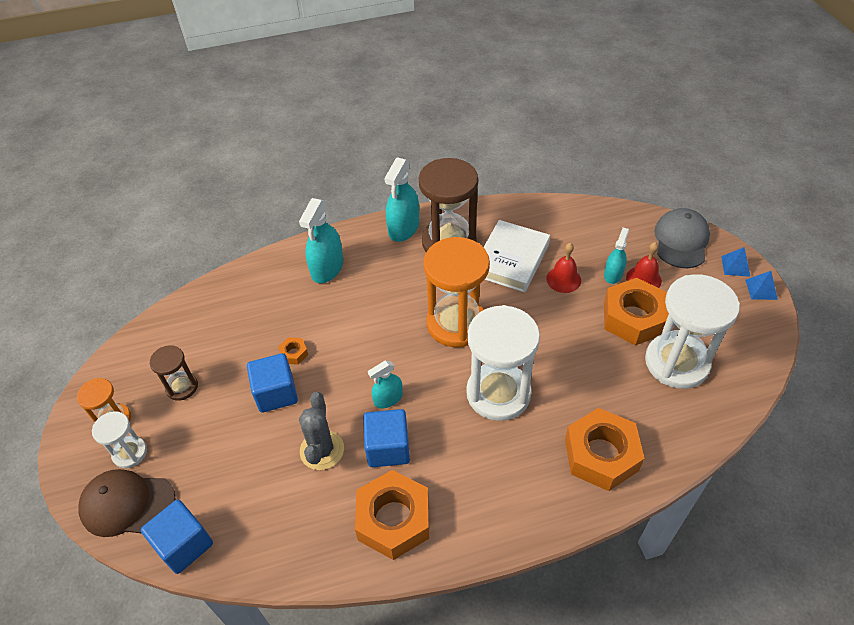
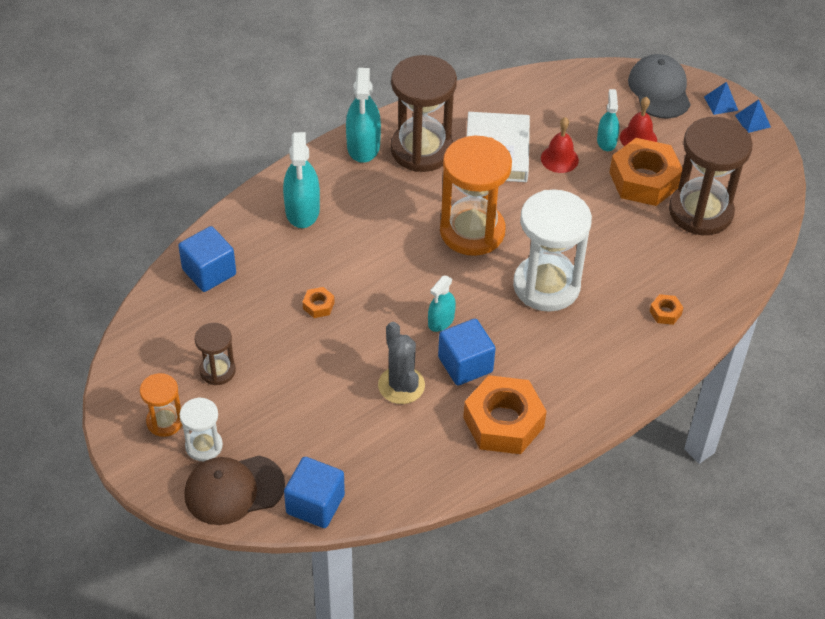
camera: 25 degrees left, 0 degrees up
blue cube [247,353,298,413] -> blue cube moved to [178,226,236,292]
orange nut [565,408,645,491] -> orange nut [650,294,684,325], size x0.42
white hourglass [645,274,740,389] -> brown hourglass [669,117,753,235]

